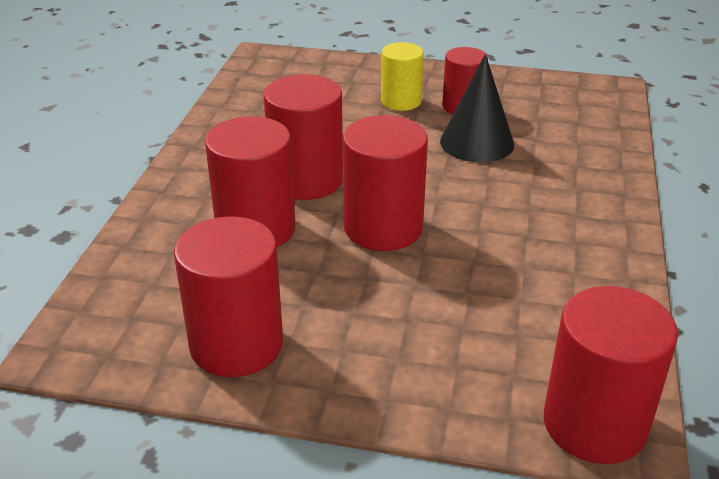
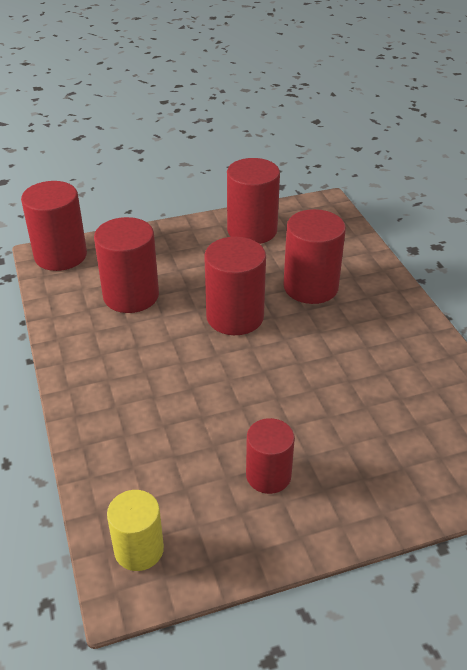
camera: 150 degrees right, 5 degrees up
red cylinder [263,74,343,200] -> red cylinder moved to [94,217,159,313]
yellow cylinder [381,42,424,111] -> yellow cylinder moved to [107,490,164,571]
black cone [440,54,514,162] -> none

